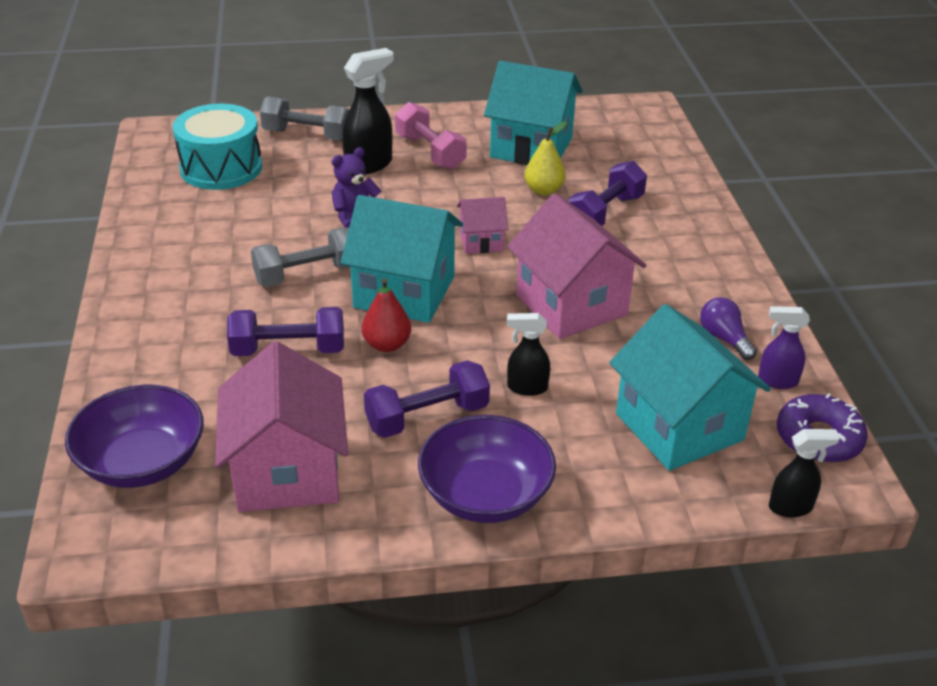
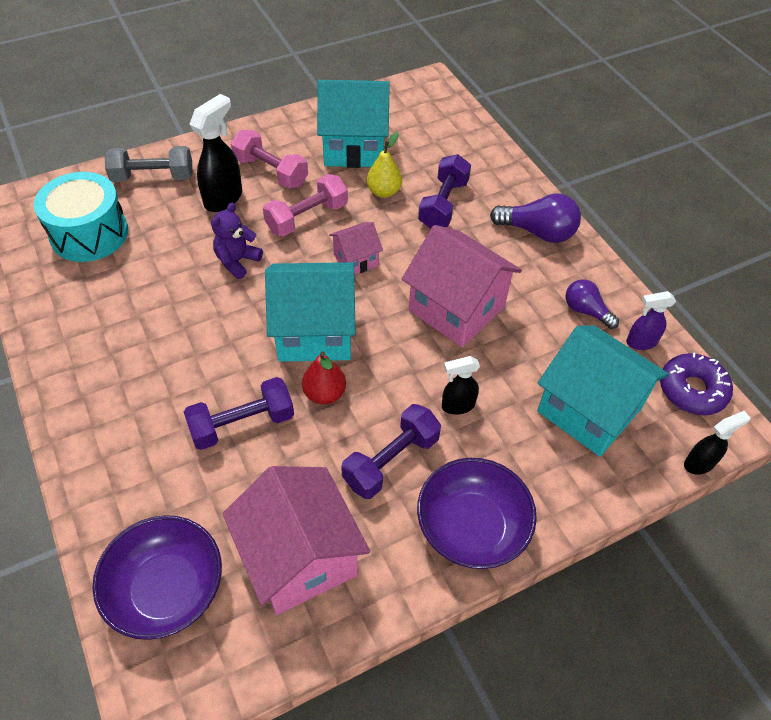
camera: 20 degrees left, 15 degrees up
grey dumbbell [251,227,350,287] -> none
none -> pink dumbbell [263,174,348,237]
none -> purple light bulb [490,193,581,243]

